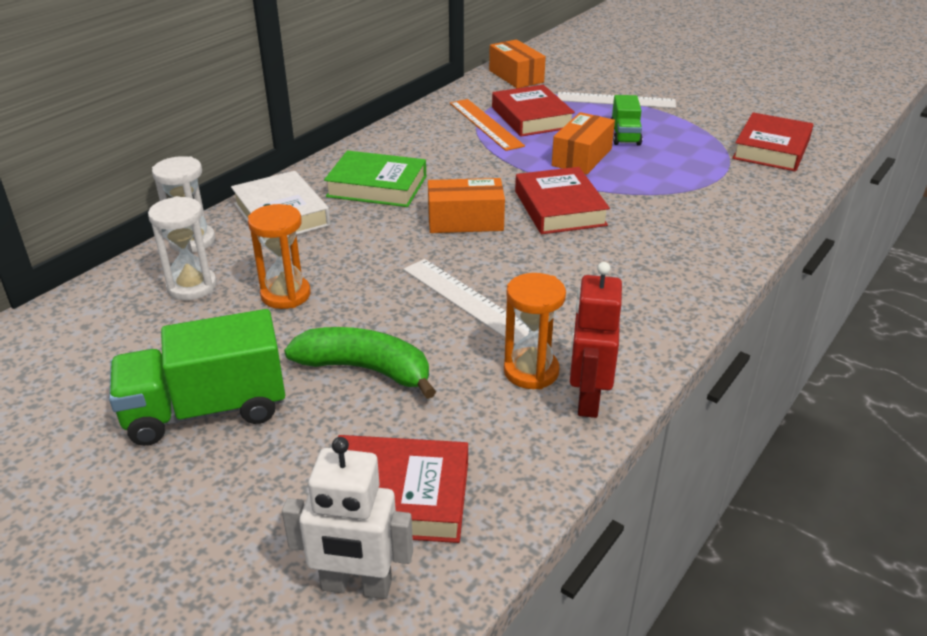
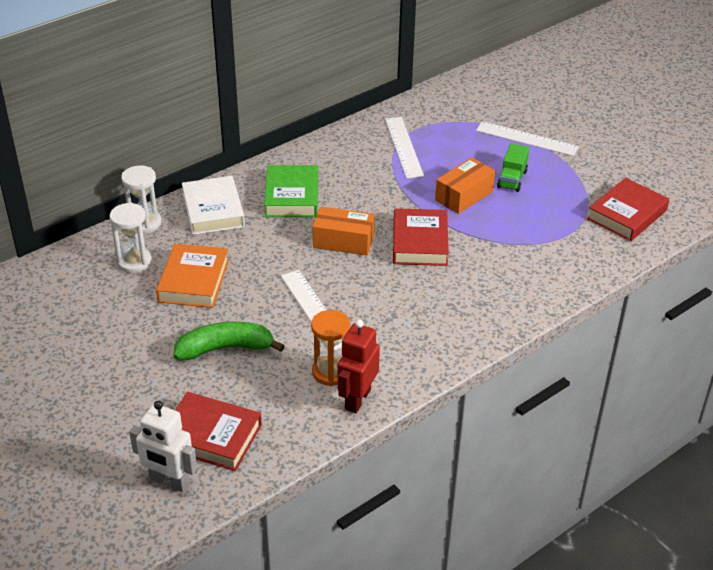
camera: 15 degrees right, 5 degrees up
green truck [109,309,285,446] -> none
orange hourglass [248,204,311,309] -> orange book [156,244,229,308]
green banana [284,327,436,399] -> green banana turned 45 degrees counterclockwise [173,322,285,360]
green book [324,150,426,207] -> green book turned 60 degrees clockwise [264,165,318,217]
orange ruler [450,99,525,151] -> white ruler [385,117,424,178]
orange box [489,39,546,88] -> none
red book [492,85,575,137] -> none

